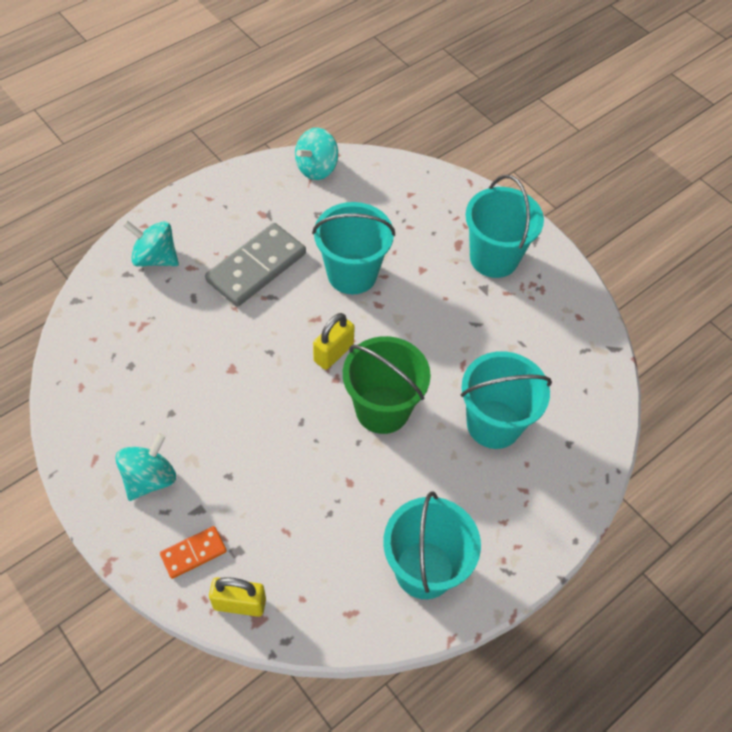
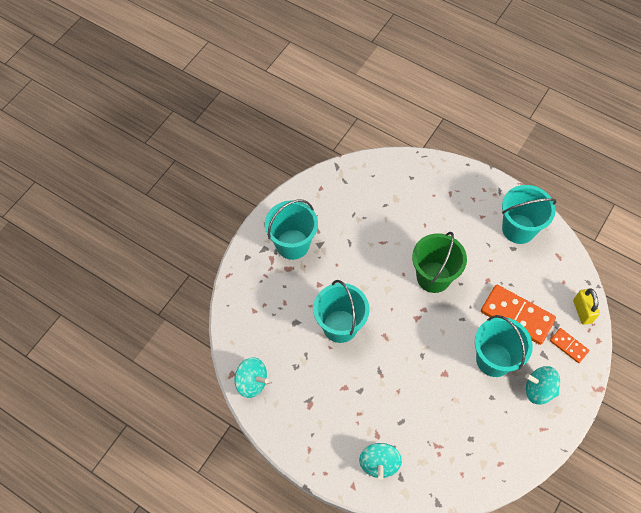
camera: 105 degrees left, 5 degrees up
grey domino [205,223,306,307] -> none
yellow padlock [313,313,355,370] -> none
turquoise bucket [461,351,552,449] -> turquoise bucket moved to [475,315,533,377]
none -> orange domino [481,285,556,345]

